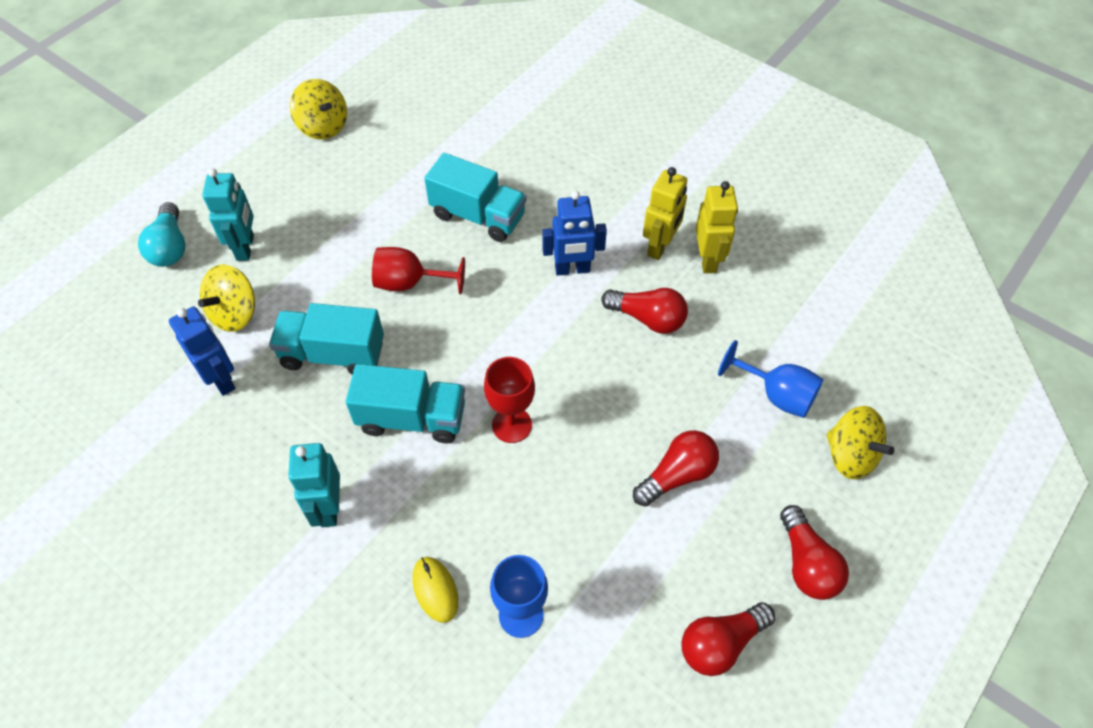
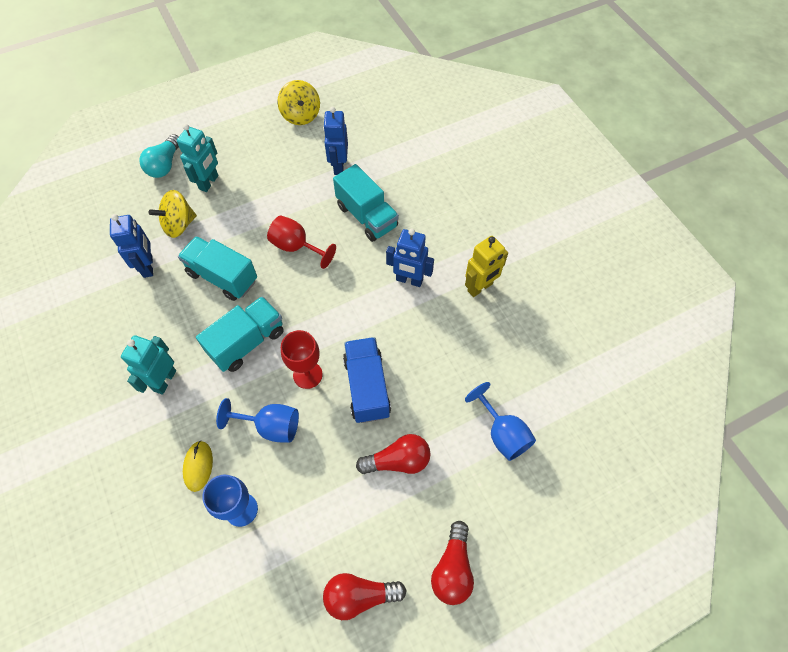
camera: 25 degrees right, 5 degrees up
turquoise truck [346,364,465,443] -> turquoise truck turned 75 degrees counterclockwise [196,296,284,372]
red light bulb [602,288,688,334] -> none
yellow robot [696,181,738,273] -> none
yellow spinning top [826,406,894,479] -> none
none -> blue goblet [216,398,299,443]
none -> blue robot [323,107,348,175]
none -> blue truck [343,337,391,423]

